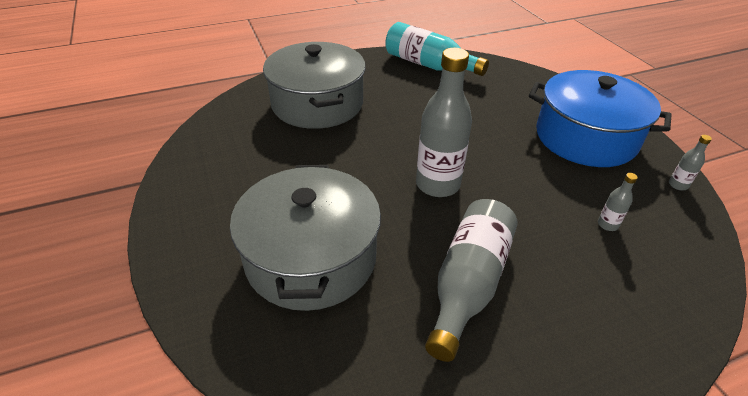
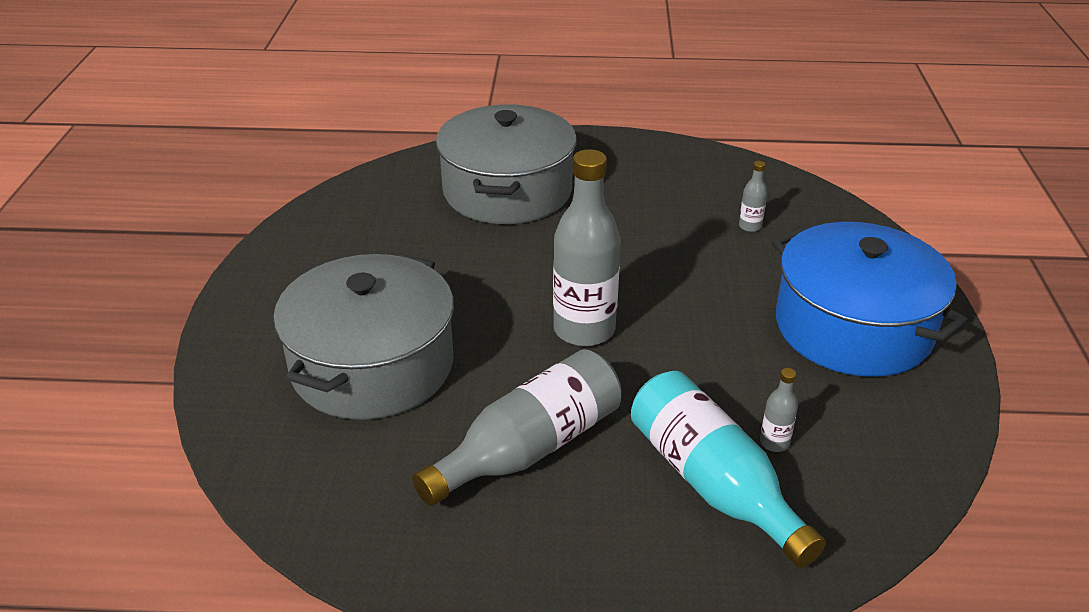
camera: 25 degrees right, 5 degrees down
turquoise bottle [385,22,489,76] -> turquoise bottle moved to [631,371,826,568]
grey bottle [669,135,712,190] -> grey bottle moved to [739,161,767,232]

